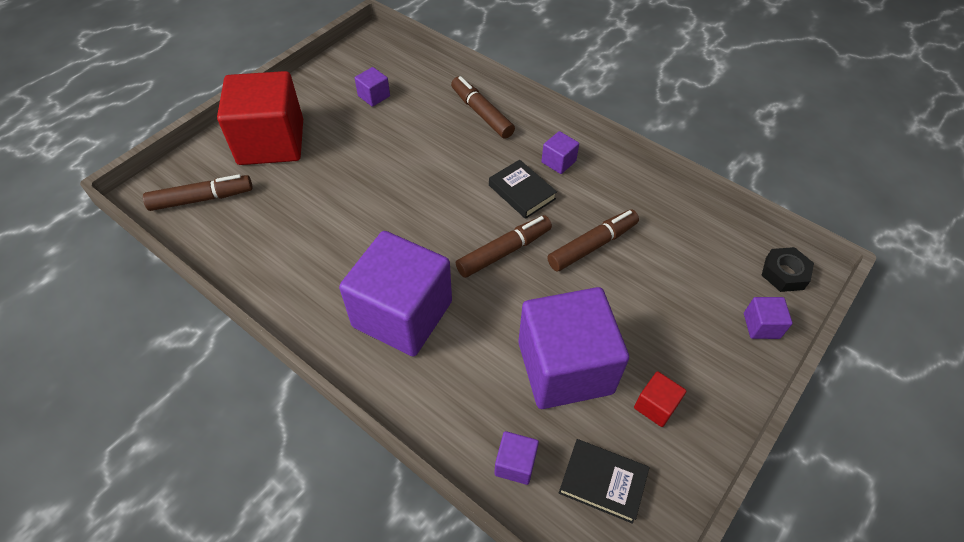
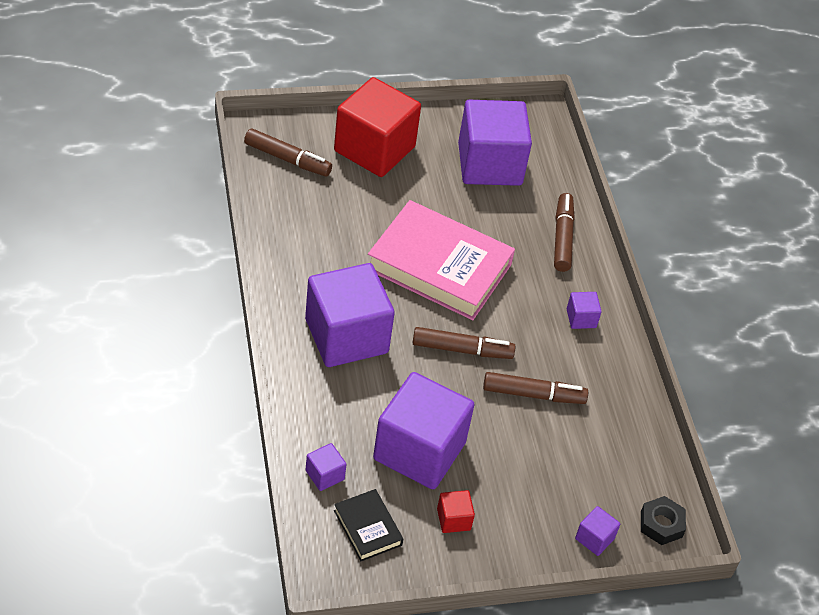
camera: 35 degrees right, 5 degrees down
purple cube [355,67,390,107] -> purple cube [458,100,532,186], size x2.46
black book [489,160,557,219] -> none
none -> pink book [368,200,515,320]

